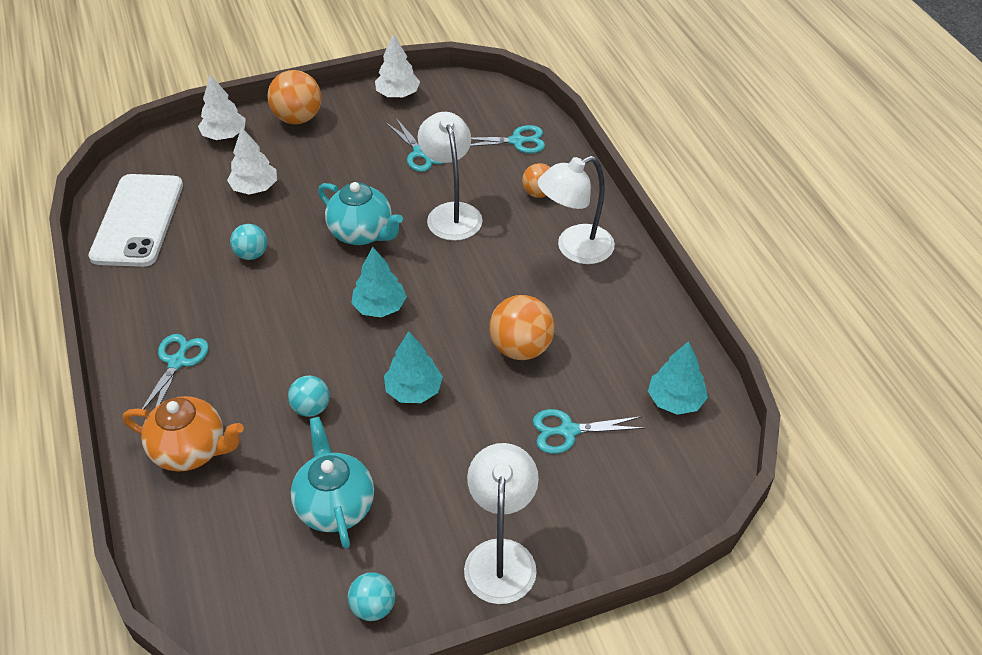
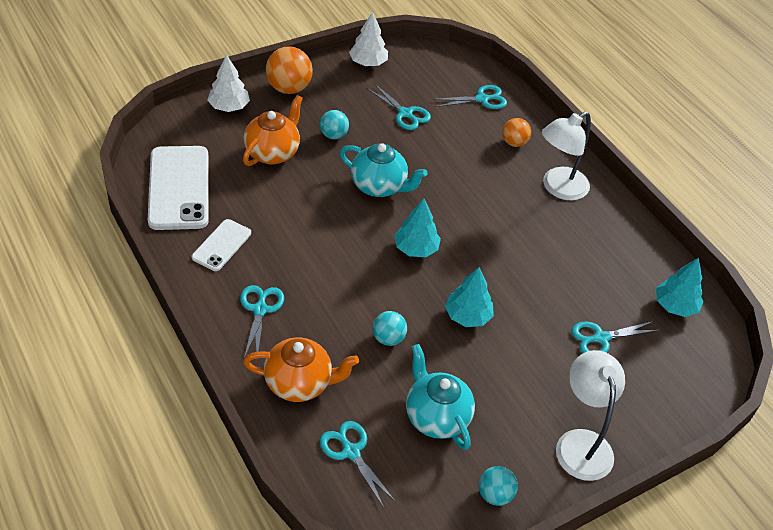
camera: 15 degrees left, 0 degrees up
white tree [227,127,277,195] -> orange teapot [243,95,303,166]
turquoise ball [230,224,267,260] -> turquoise ball moved to [320,110,349,139]
white lamp [418,112,483,241] -> none
orange ball [489,295,555,360] -> none
none -> white phone [192,219,251,271]
none -> turquoise scissors [320,421,396,508]

